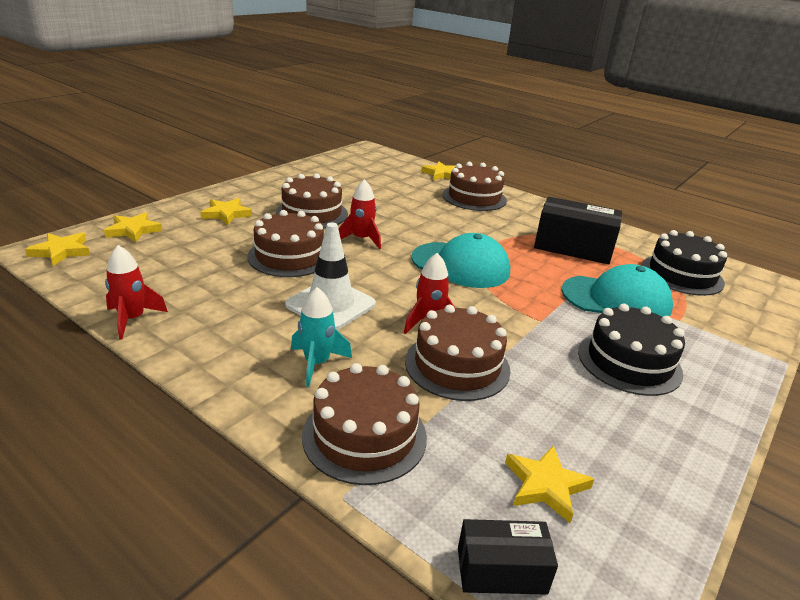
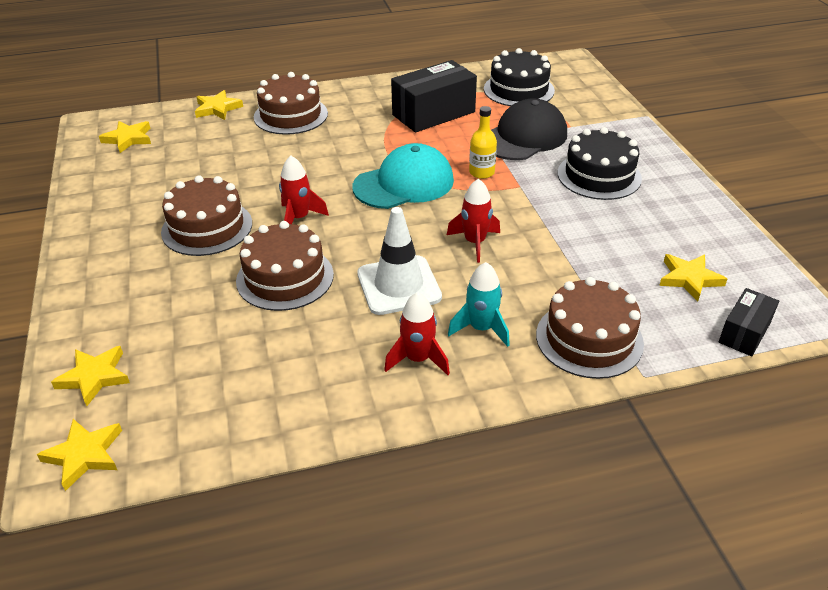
camera: 50 degrees left, 10 degrees up
red rocket [105,245,168,340] -> red rocket moved to [384,292,450,375]
yellow star [200,198,252,225] -> yellow star moved to [99,121,151,153]
brown cake [405,305,510,401] -> none
turquoise cap [561,264,673,317] -> black cap [491,98,567,160]
none -> yellow bottle [469,106,497,179]

